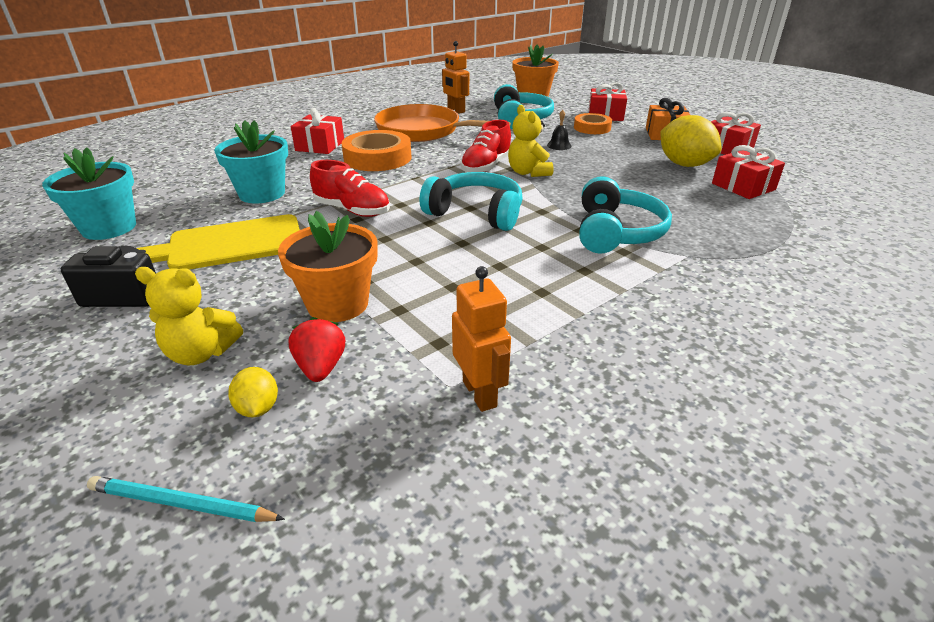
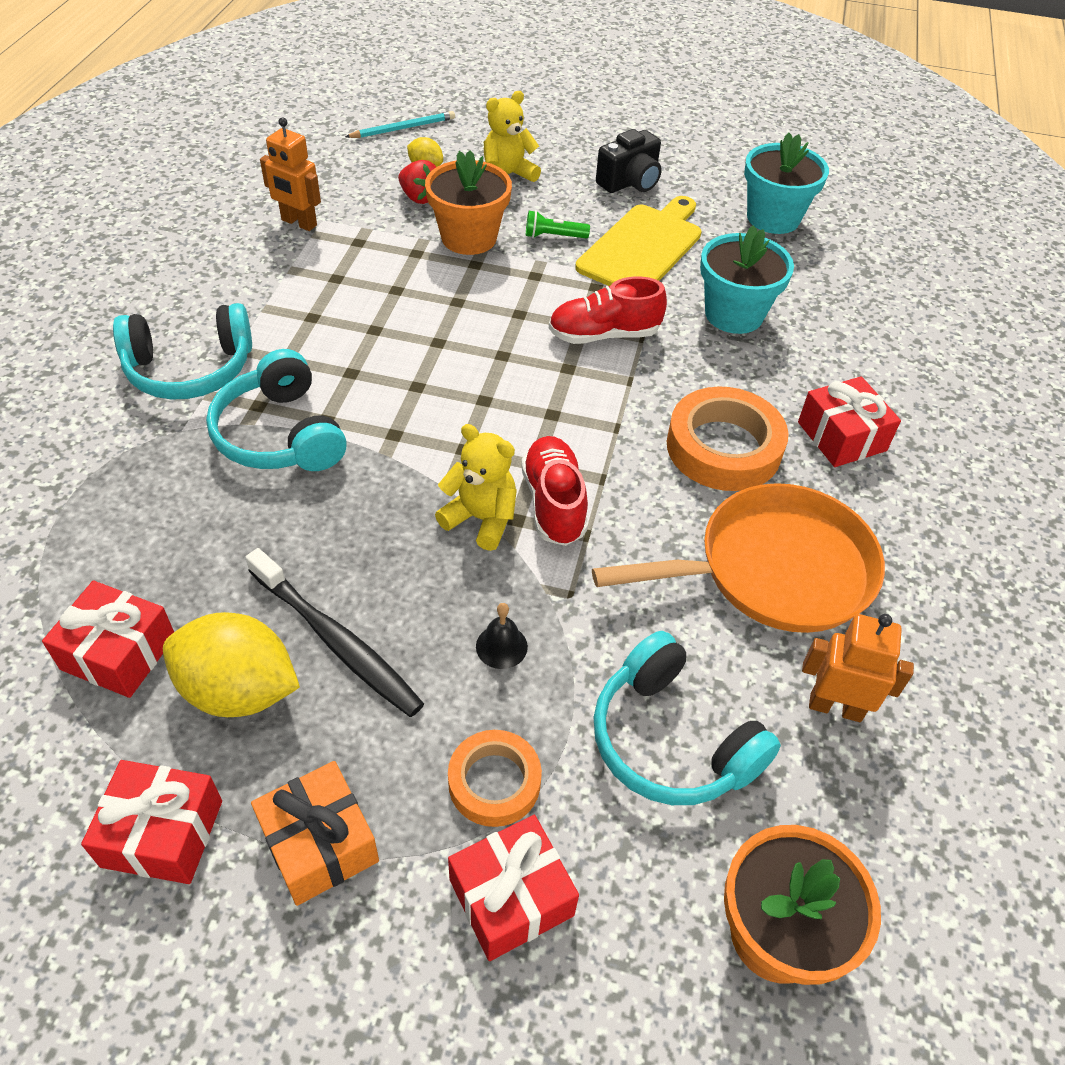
camera: 140 degrees right, 15 degrees up
turquoise headphones [420,172,523,231] -> turquoise headphones moved to [113,303,252,400]
none -> black toothbrush [245,548,424,717]
none -> green flashlight [526,210,590,238]

